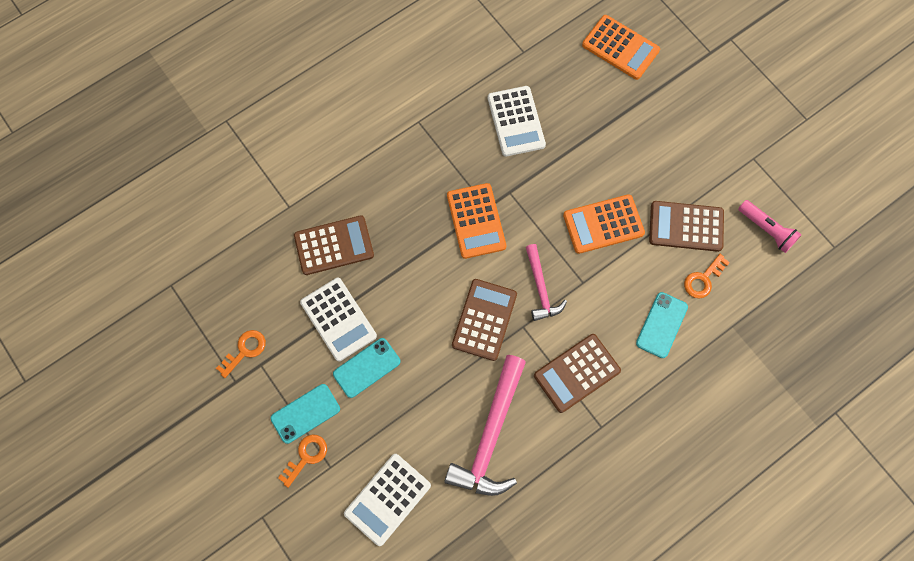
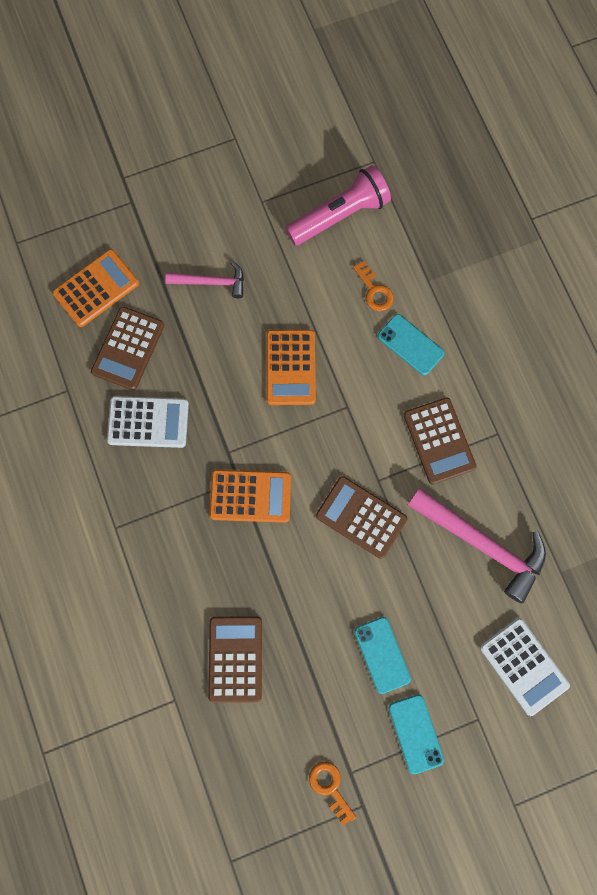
camera: 75 degrees left, 5 degrees up
orange key [278,434,327,488] -> none
white calculator [300,278,377,361] -> none
pink hammer [526,244,567,321] -> pink hammer moved to [165,261,244,298]
brown calculator [649,201,724,252] -> brown calculator moved to [91,307,164,390]
pink flashlight [738,200,802,253] -> pink flashlight [285,165,391,246], size x1.62

